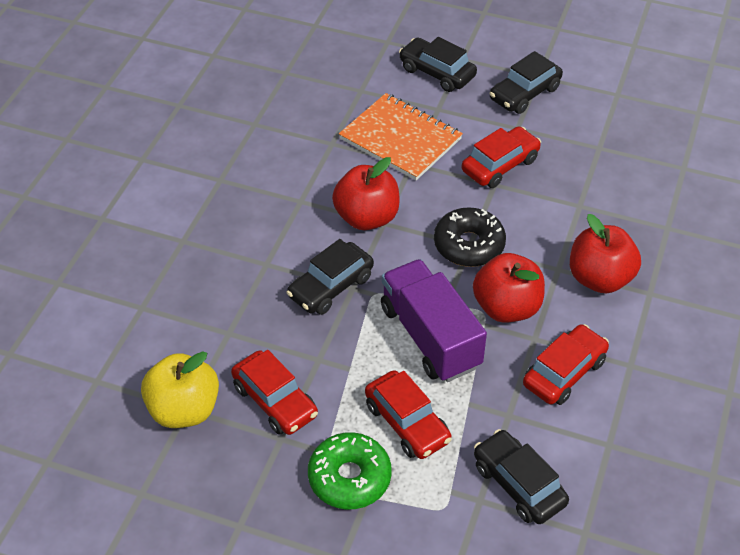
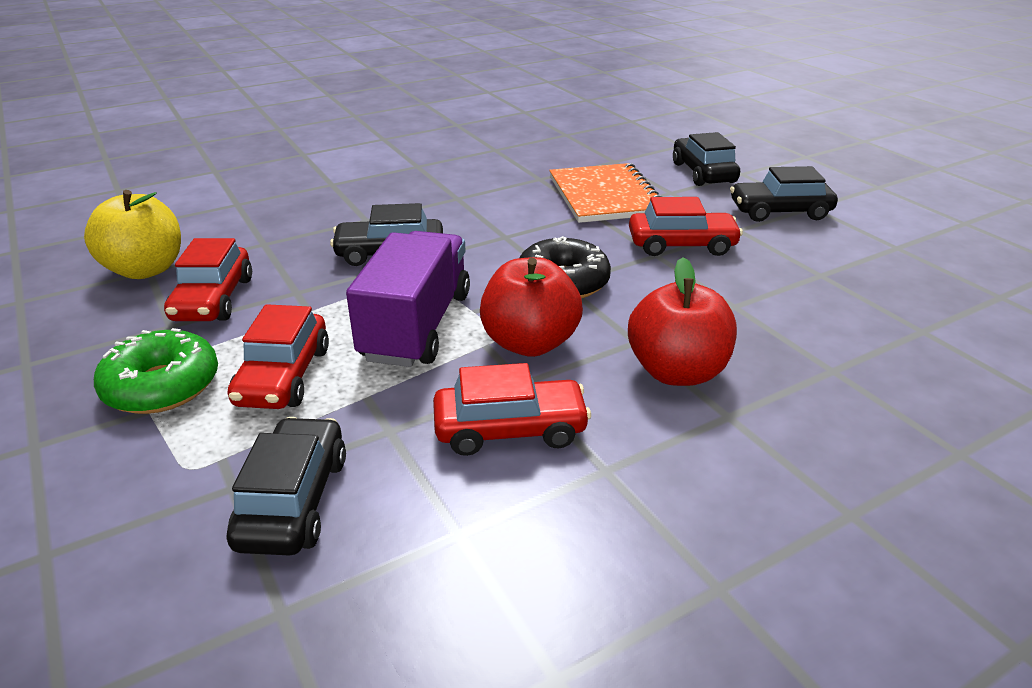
camera: 40 degrees right, 15 degrees down
red apple [332,157,400,230] -> none

